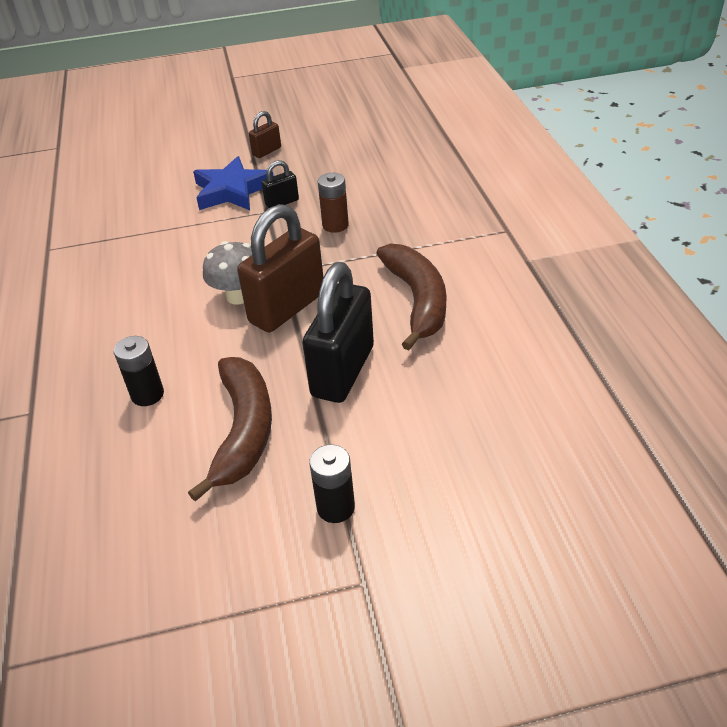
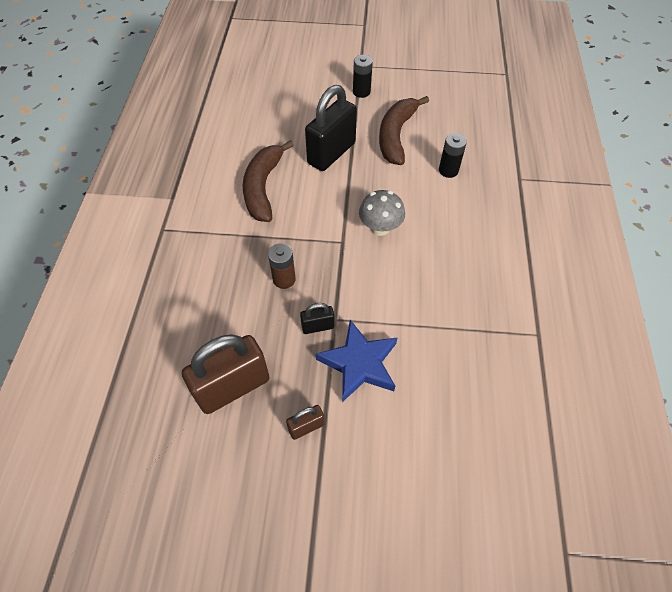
camera: 165 degrees left, 15 degrees up
brown padlock [237,204,324,333] -> brown padlock moved to [182,334,270,414]

